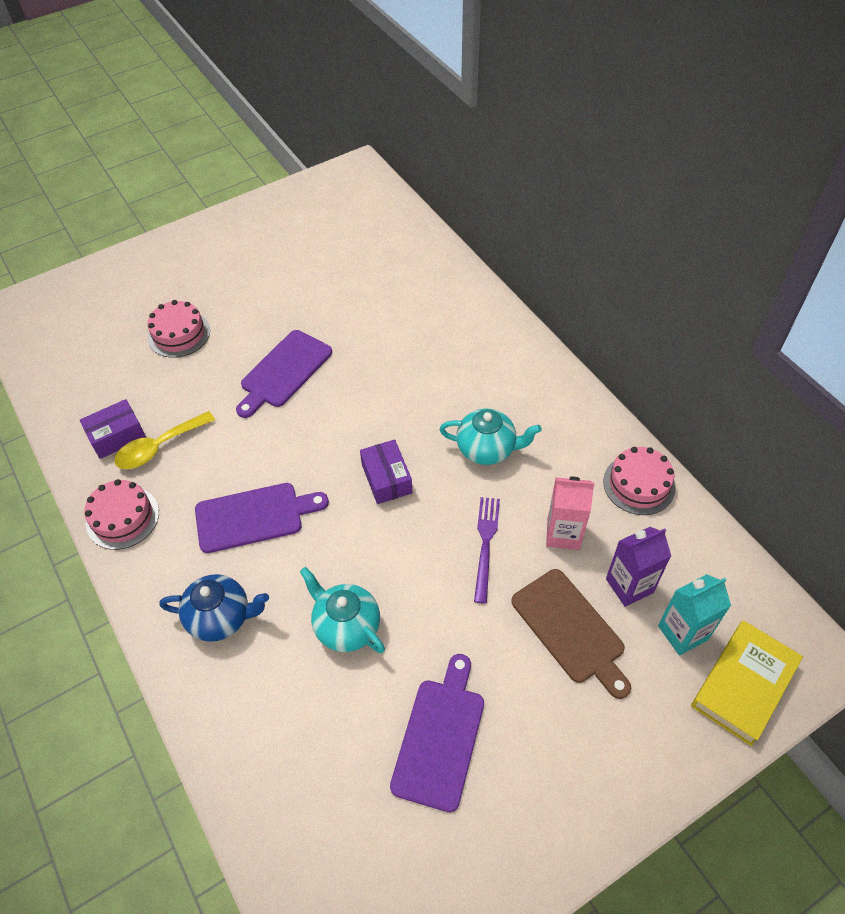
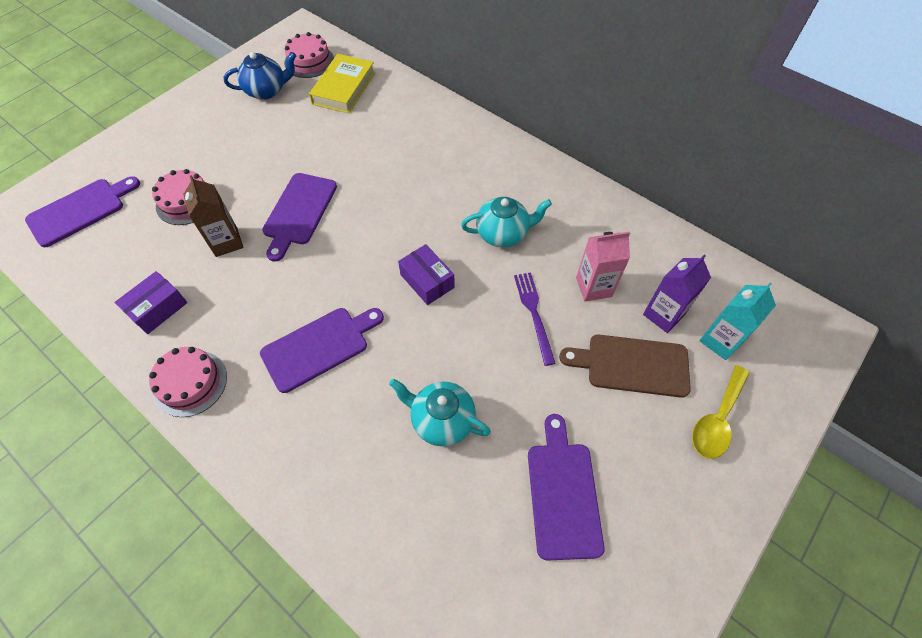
camera: 20 degrees left, 5 degrees up
yellow spoon [114,411,215,469] -> yellow spoon moved to [692,365,750,459]
blue teapot [159,574,269,642] -> blue teapot moved to [224,52,296,100]
brown cutting board [511,569,631,699] -> brown cutting board turned 150 degrees clockwise [559,335,691,398]
pink cake [603,447,676,515] -> pink cake moved to [284,32,334,78]
yellow book [691,620,803,746] -> yellow book moved to [309,54,375,114]
none -> purple cutting board [25,176,140,247]
none -> brown carton [183,175,243,257]

